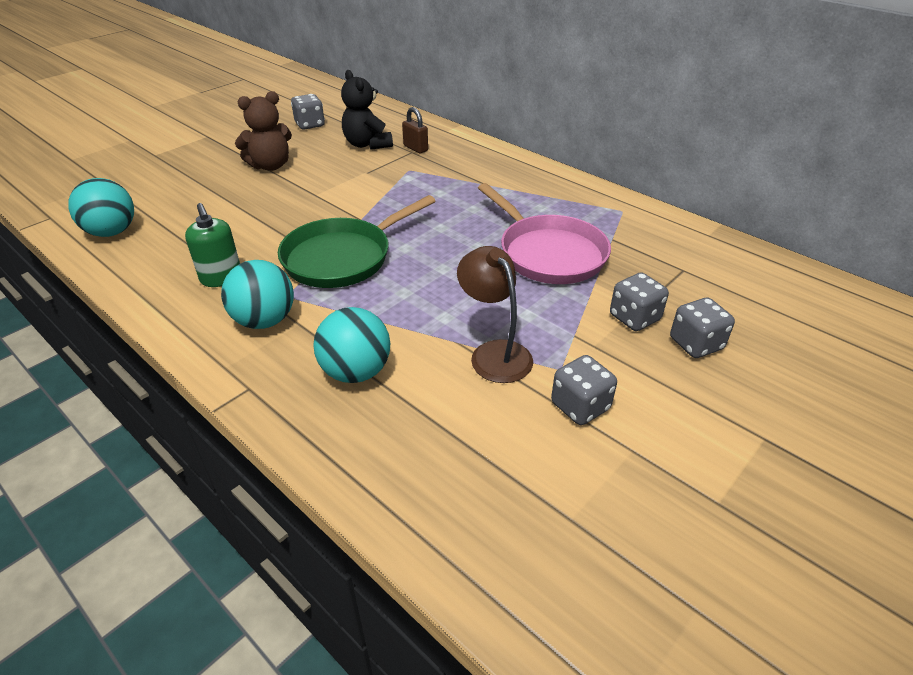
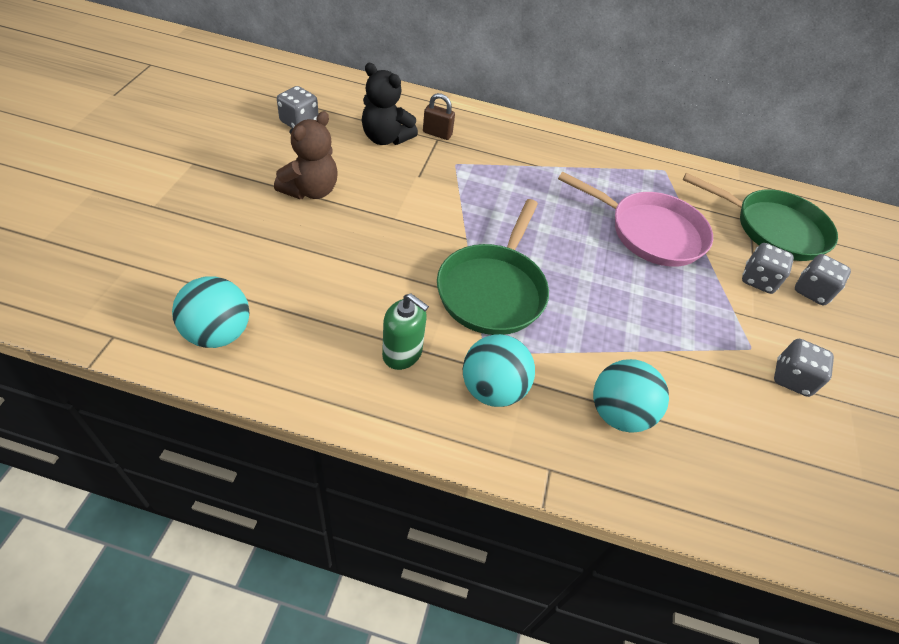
camera: 35 degrees left, 10 degrees up
brown lamp [457,246,533,383] -> none
none -> green pan [683,173,838,261]

